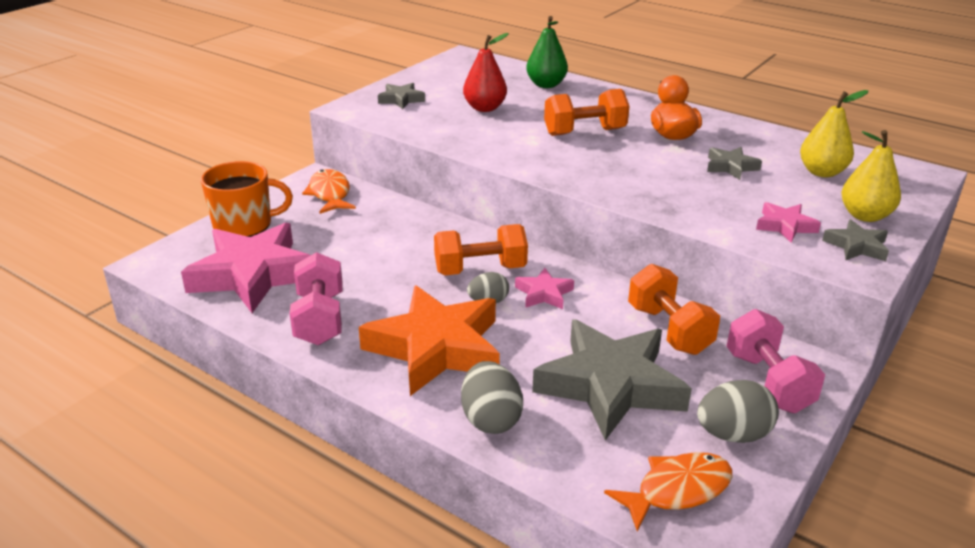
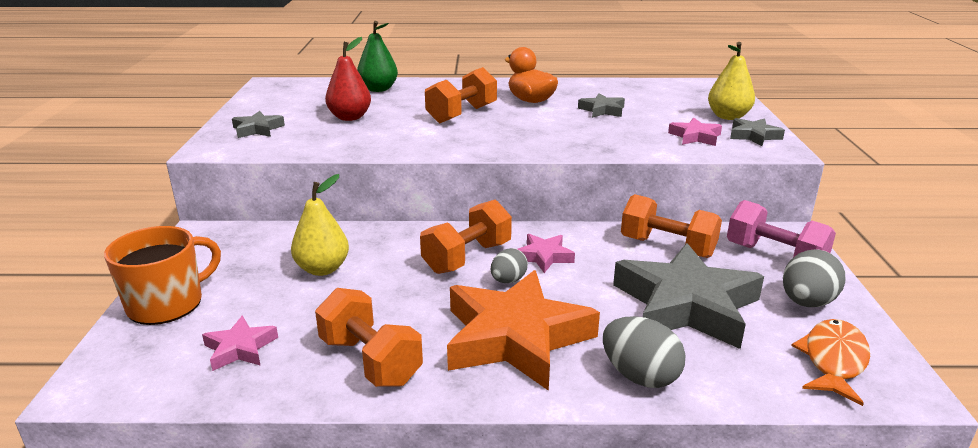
camera: 35 degrees left, 5 degrees down
pink star [181,222,311,313] -> pink star [202,316,278,371], size x0.45
pink dumbbell [290,252,343,346] -> orange dumbbell [315,288,423,387]
orange fish [302,169,356,214] -> none
yellow pear [800,90,868,177] -> yellow pear moved to [291,174,349,276]

